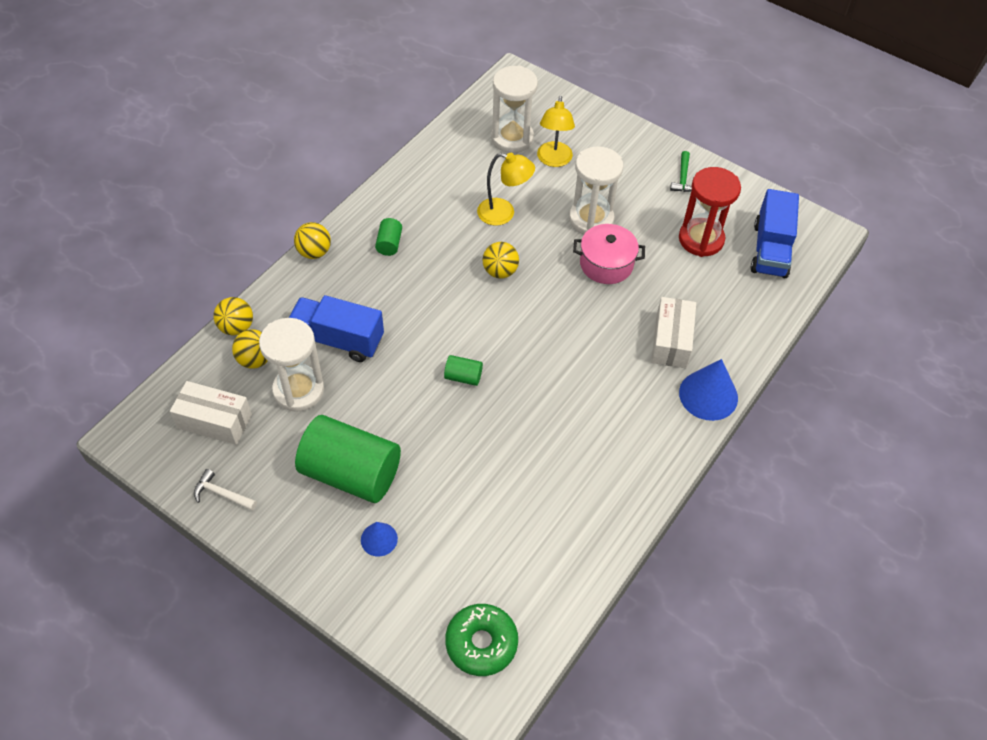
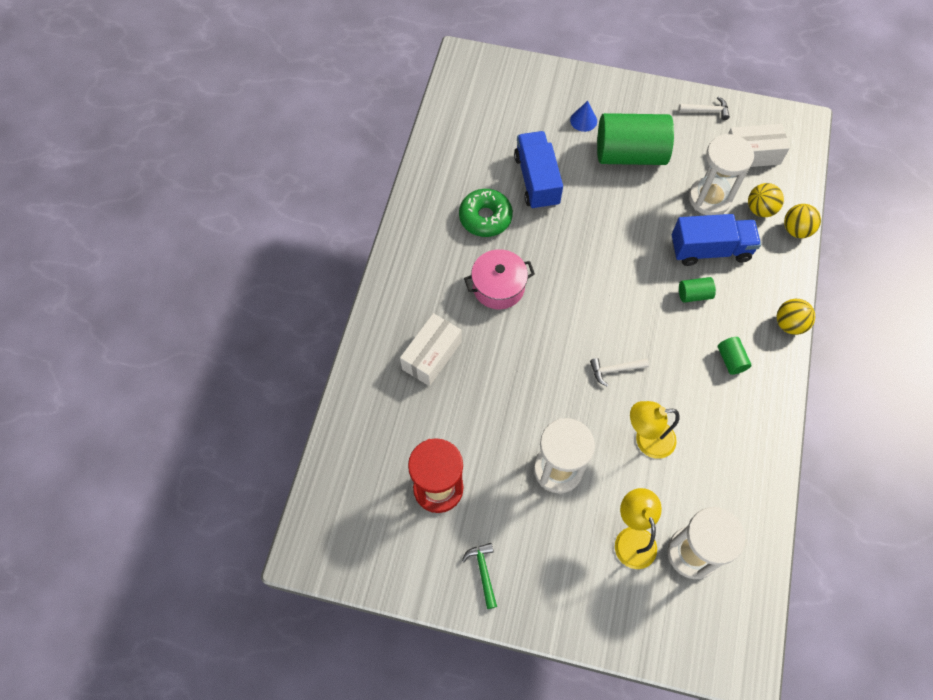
camera: 160 degrees right, 10 degrees up
green cylinder [444,355,483,386] -> green cylinder moved to [679,277,716,303]
green donut [445,604,518,676] -> green donut moved to [459,189,513,237]
yellow ball [482,242,519,279] -> white hammer [590,358,649,386]
pink pot [573,224,645,284] -> pink pot moved to [464,249,535,309]
white box [651,297,696,368] -> white box turned 45 degrees clockwise [400,313,462,386]
blue cone [679,359,738,421] -> none
blue truck [751,189,799,278] -> blue truck moved to [514,131,563,210]

